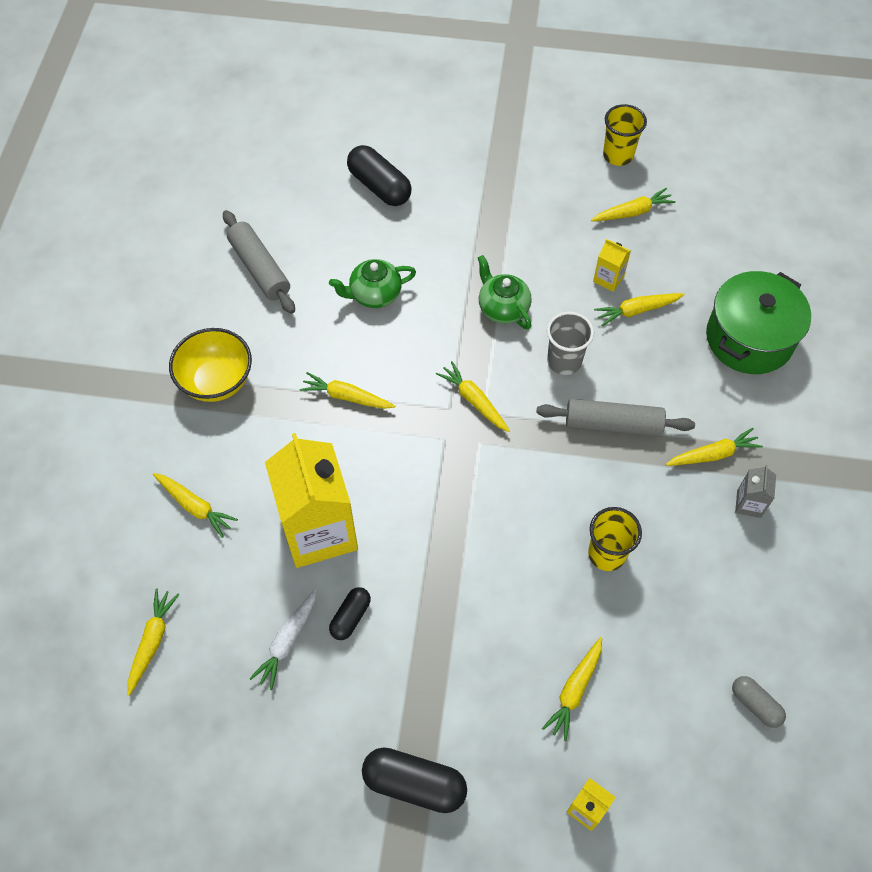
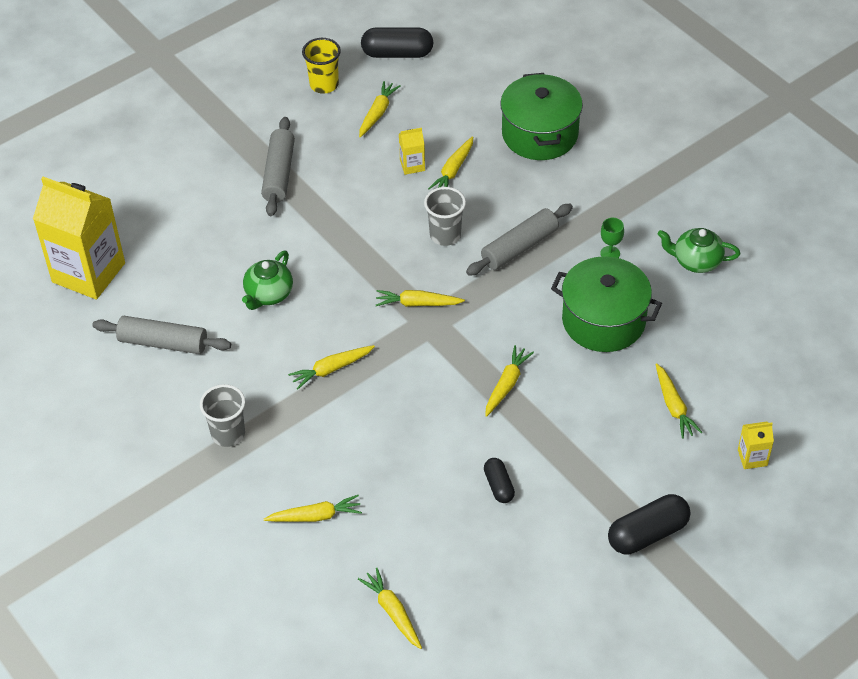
camera: 45 degrees left, 10 degrees down
yellow bowl [169,328,252,402] -> grey cup [200,384,245,447]
white carrot [249,589,316,690] -> none
yellow carton [265,433,358,568] -> yellow carton moved to [33,177,125,300]
black capsule [347,145,412,206] -> black capsule moved to [361,28,433,58]
green teapot [478,255,532,330] -> green teapot moved to [658,228,740,273]
yellow cup [588,507,642,571] -> green pot [551,256,662,352]
yellow carrot [666,428,763,466] -> yellow carrot moved to [485,345,534,417]
grey capsule [732,676,786,728] -> none
grey carton [735,465,776,518] -> none
none -> grey rolling pin [261,117,295,216]
none -> green goblet [600,218,624,258]

